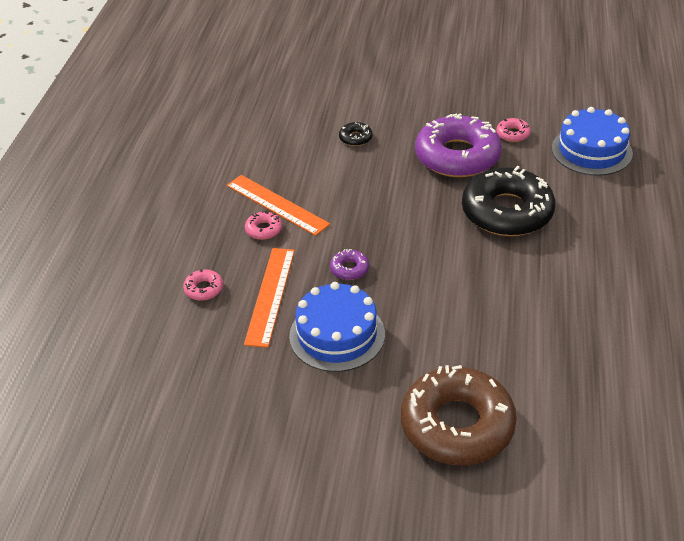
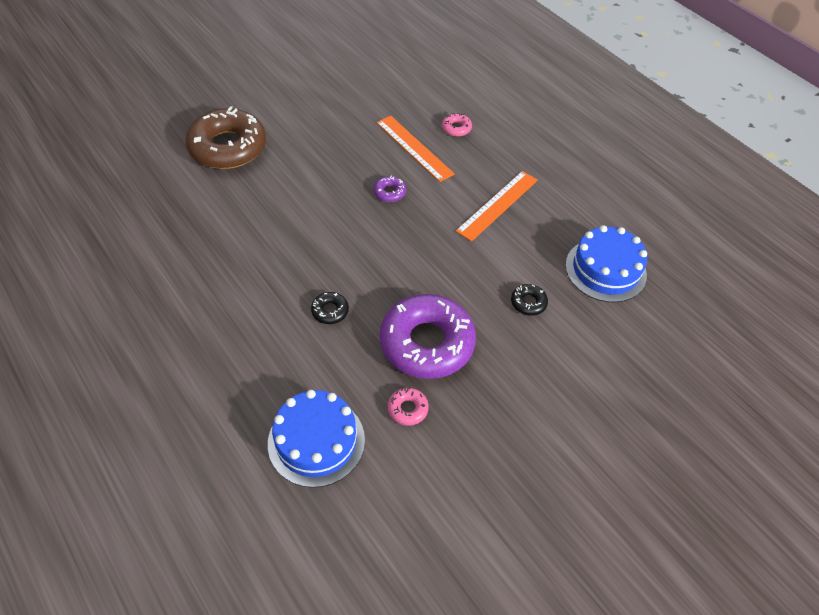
camera: 130 degrees right, 10 degrees up
orange ruler [227,175,330,236] -> orange ruler turned 45 degrees counterclockwise [456,171,538,242]
pink donut [245,211,282,240] -> none
blue cake [289,282,385,372] -> blue cake moved to [565,225,647,303]
black donut [462,166,556,236] -> black donut [311,292,349,324], size x0.40

